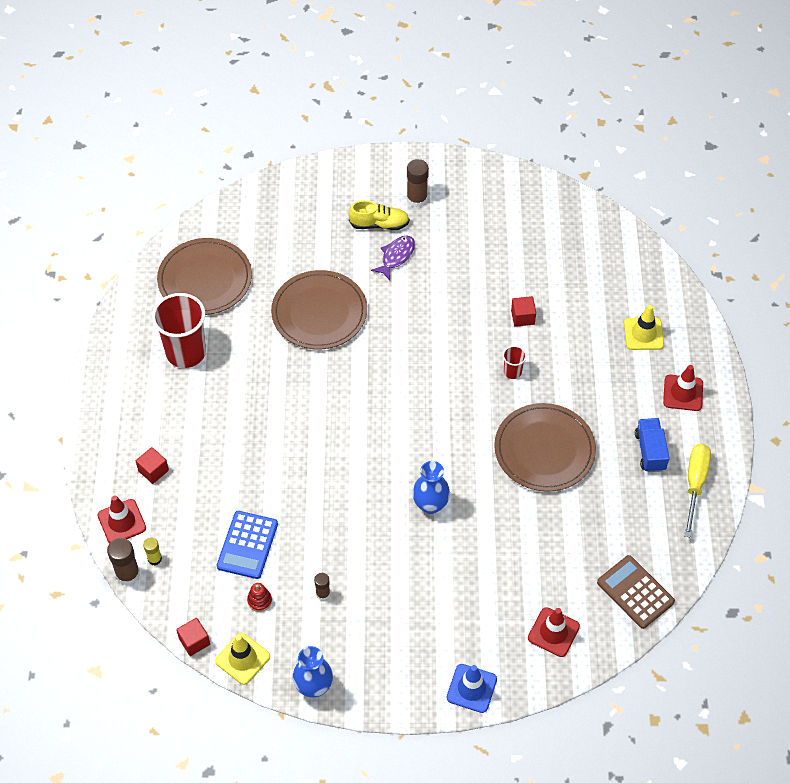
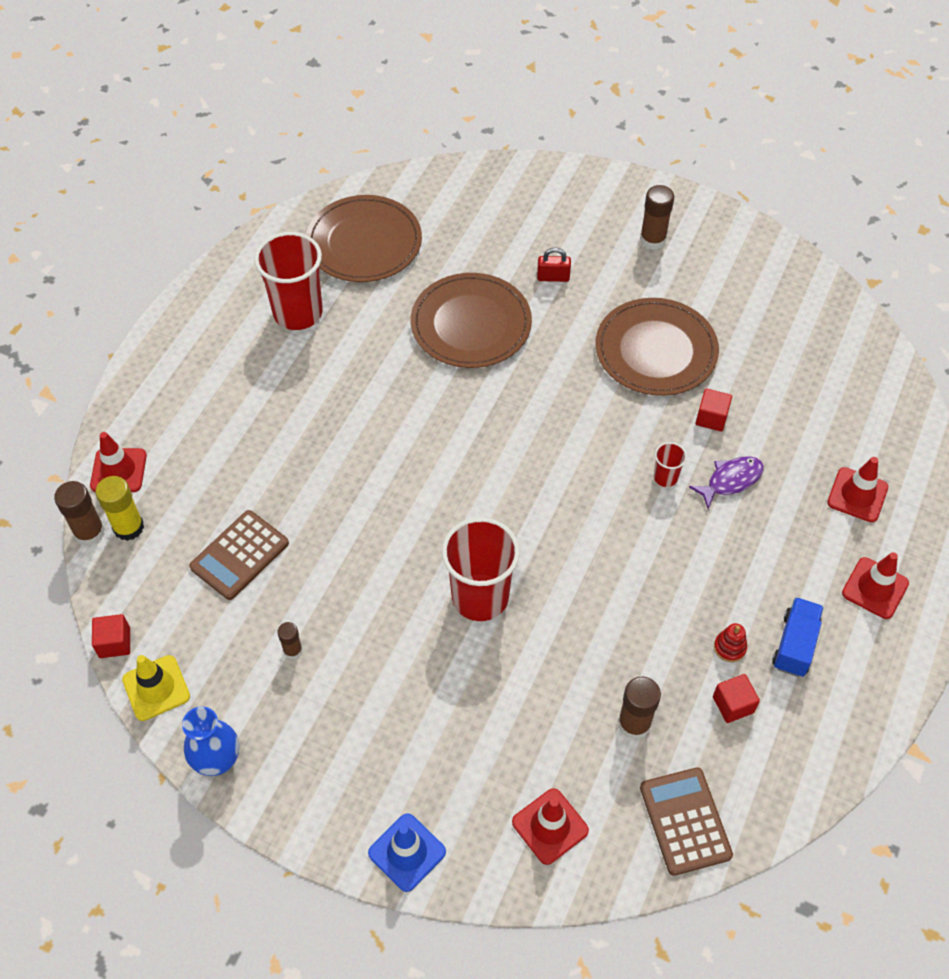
camera: 25 degrees right, 0 degrees up
red cube [136,447,169,484] -> red cube moved to [713,674,760,723]
yellow glue stick [143,537,162,565] -> yellow glue stick [96,476,144,541], size x1.69
blue calculator [217,511,278,579] -> brown calculator [189,510,289,600]
red stacking toy [247,583,272,612] -> red stacking toy moved to [714,623,747,662]
yellow shoe [348,200,410,230] -> none
purple fish [371,236,415,280] -> purple fish moved to [689,456,764,509]
blue vase [412,461,450,514] -> red cup [442,517,520,621]
brown plate [494,403,596,492] -> brown plate moved to [595,298,719,396]
yellow traffic cone [624,305,664,350] -> red traffic cone [827,457,888,522]
yellow screwdriver [684,444,711,538] -> none
none -> red padlock [537,247,571,282]
none -> brown glue stick [618,677,661,740]

